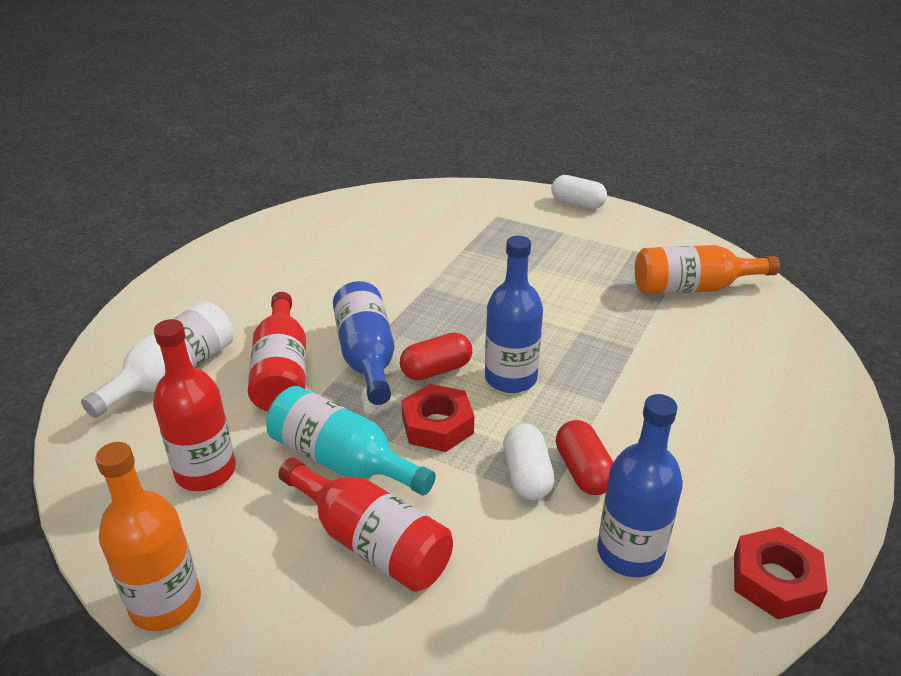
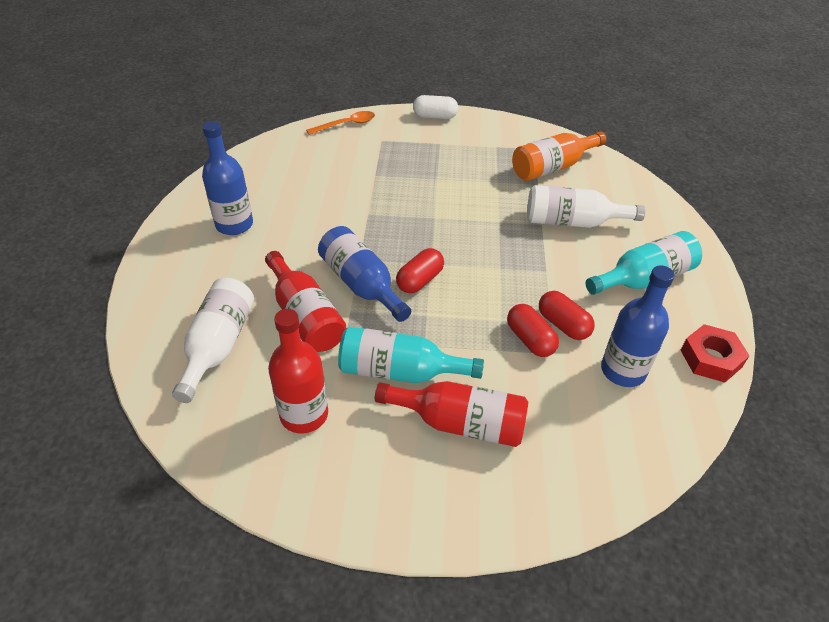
camera: 25 degrees left, 10 degrees up
orange bottle [95,442,201,631] -> none
red nut [401,384,474,452] -> none
blue bottle [485,236,543,393] -> blue bottle moved to [202,121,253,235]
white capsule [503,423,555,500] -> red capsule [507,304,559,357]
none -> orange spoon [306,111,375,135]
none -> white bottle [527,185,646,228]
none -> turquoise bottle [586,231,702,295]

